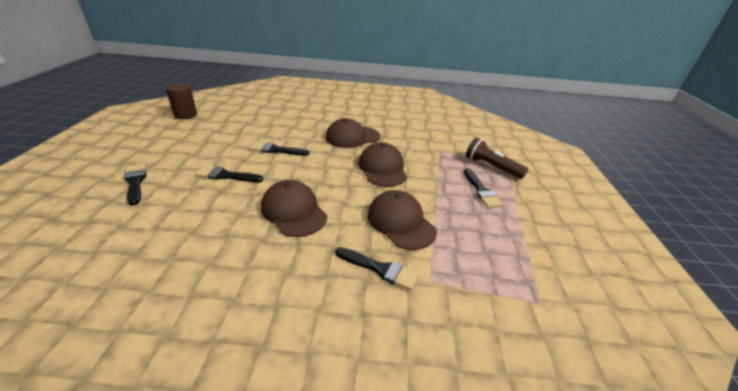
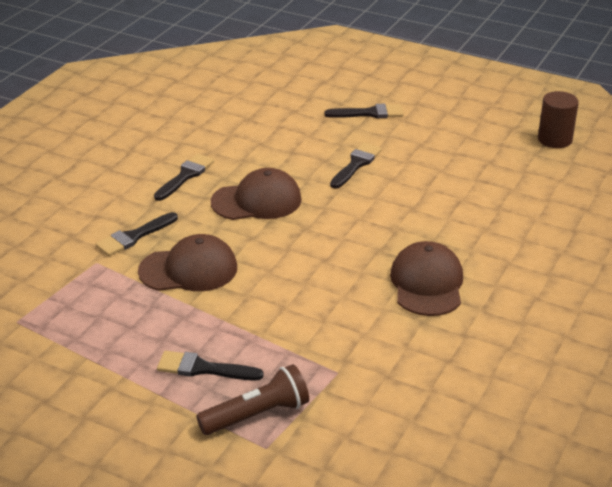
camera: 115 degrees right, 0 degrees up
black brush [250,142,309,156] -> black brush moved to [154,154,214,201]
brown cap [358,142,407,187] -> none

